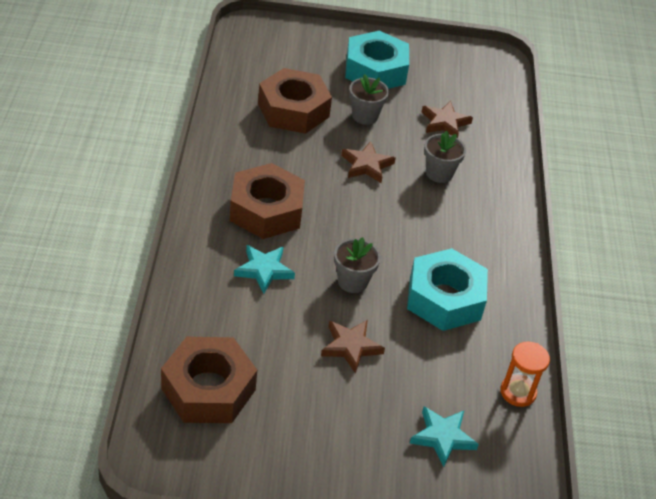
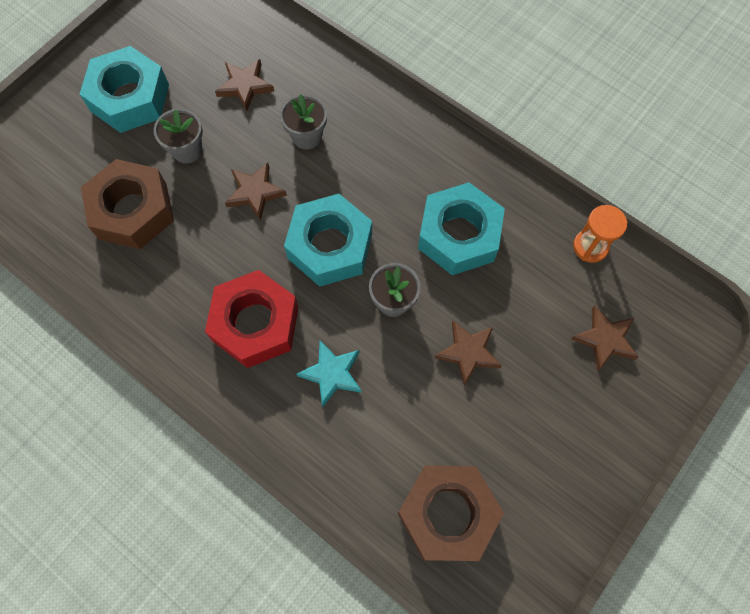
camera: 50 degrees left, 25 degrees up
brown nut [230,163,305,239] -> red nut [205,270,298,368]
turquoise star [410,406,479,467] -> brown star [571,306,639,371]
none -> turquoise nut [284,194,372,287]

